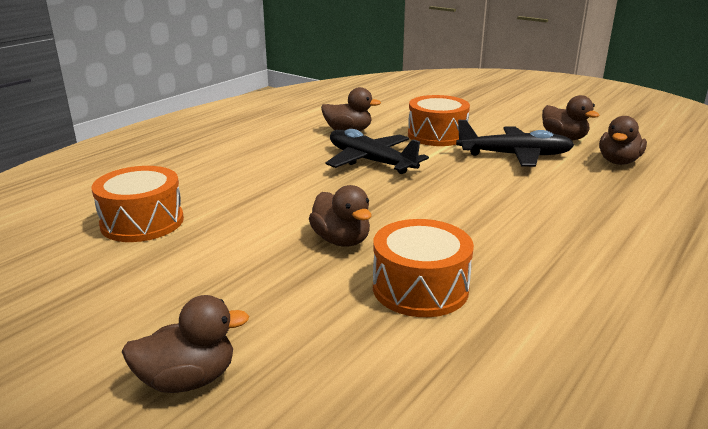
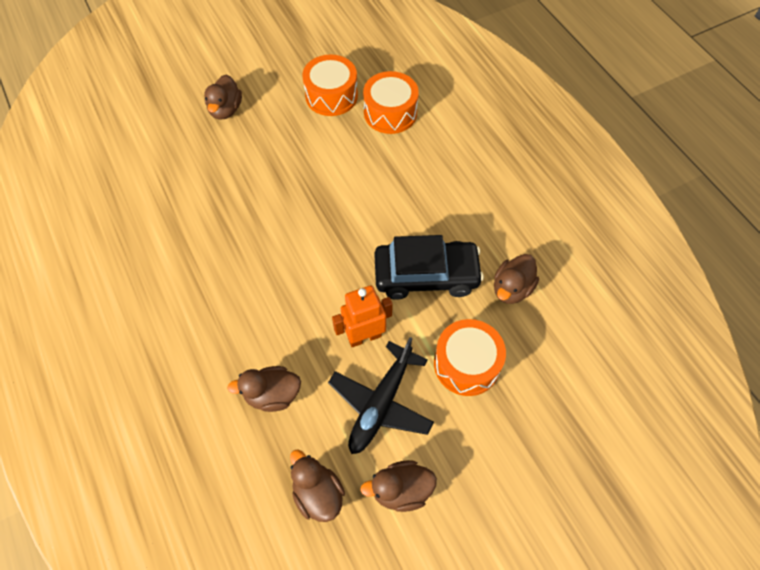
camera: 115 degrees right, 35 degrees up
brown duck [309,185,372,247] -> brown duck moved to [227,366,301,412]
black plane [326,129,429,174] -> black car [374,235,484,300]
orange drum [373,219,474,317] -> orange drum moved to [302,54,358,116]
none -> orange robot [332,285,393,347]

